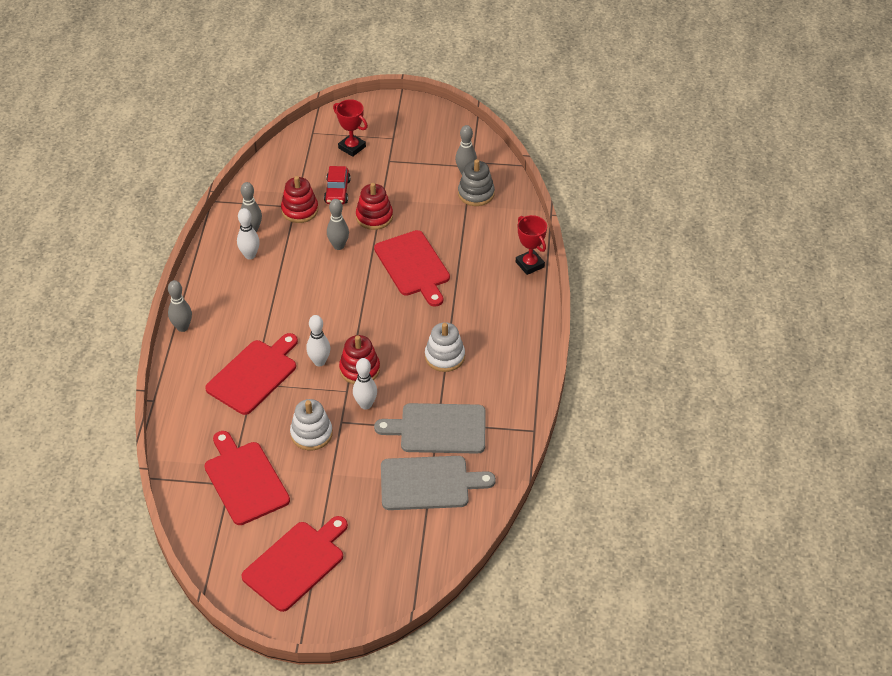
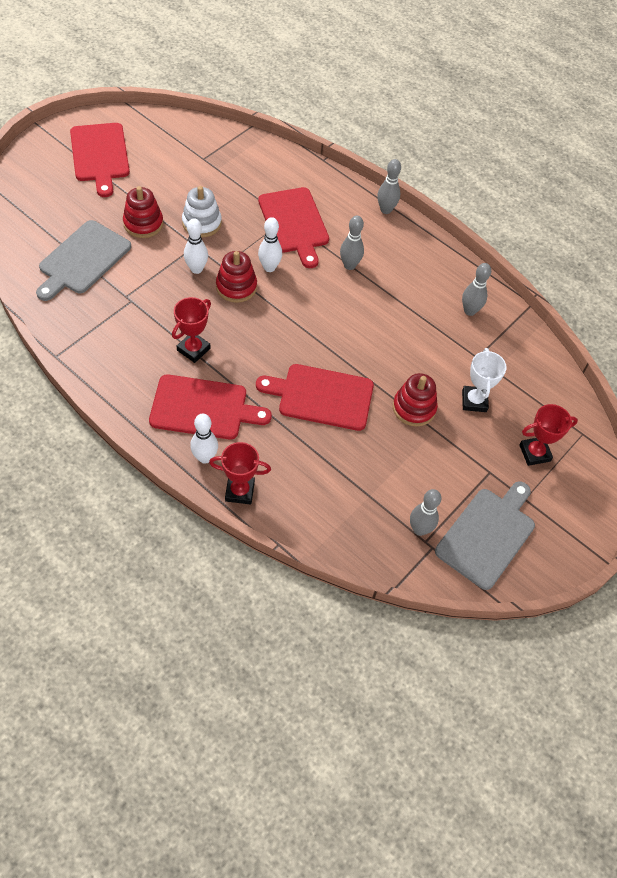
camera: 120 degrees right, 10 degrees up
red cutting board [204,431,290,525] -> red cutting board moved to [149,374,272,440]
white bowling pin [237,208,260,260] -> white bowling pin moved to [190,414,218,464]
red stacking toy [281,176,318,223] -> red stacking toy moved to [123,186,163,238]
red car [324,166,351,204] -> white trophy [462,348,507,412]
grey bowling pin [327,199,349,250] -> grey bowling pin moved to [340,216,364,270]
grey cutting board [374,403,486,454] -> grey cutting board moved to [435,481,535,590]
white stacking toy [425,322,465,372] -> red trophy [172,297,211,363]
grey stacking toy [458,159,495,206] -> none

